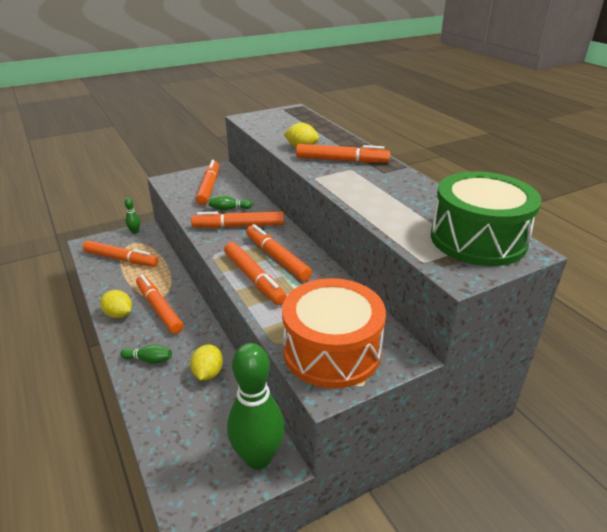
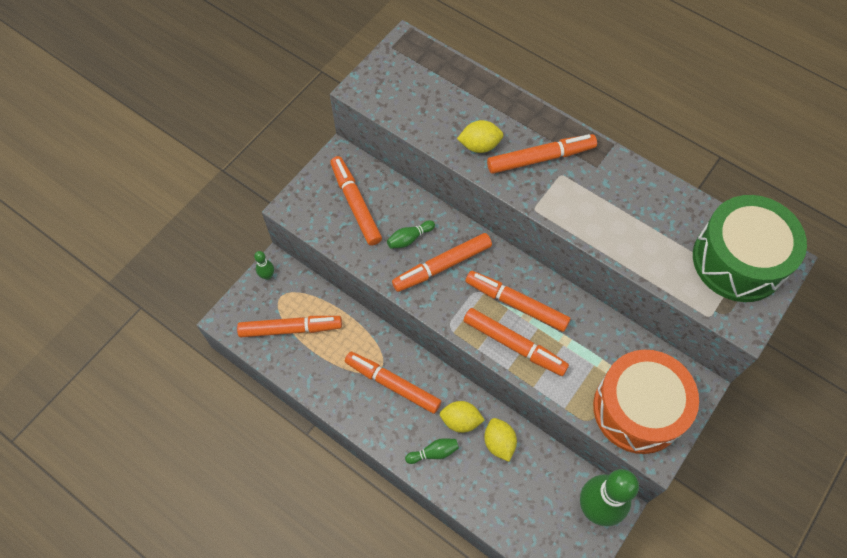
camera: 25 degrees left, 30 degrees up
yellow lemon [100,290,132,318] -> yellow lemon moved to [440,401,485,433]

